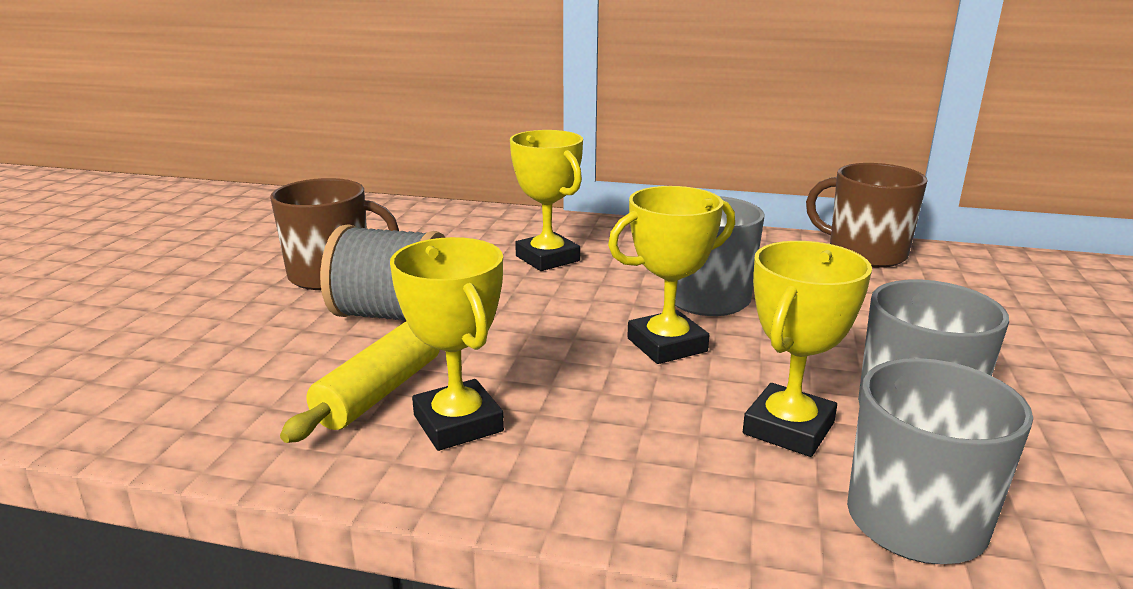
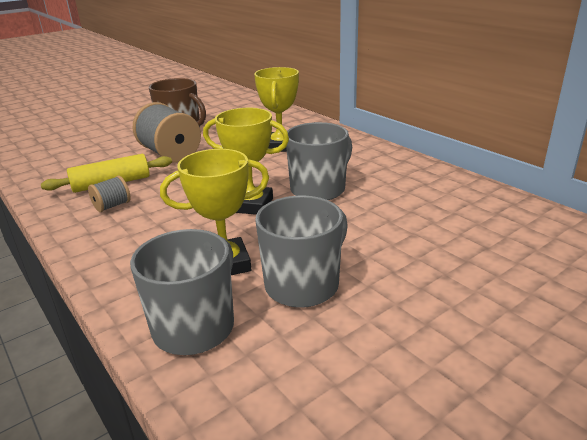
camera: 40 degrees right, 5 degrees up
yellow trophy [390,237,504,451] -> grey spool [88,176,131,212]
brown mug [806,163,928,267] -> none

